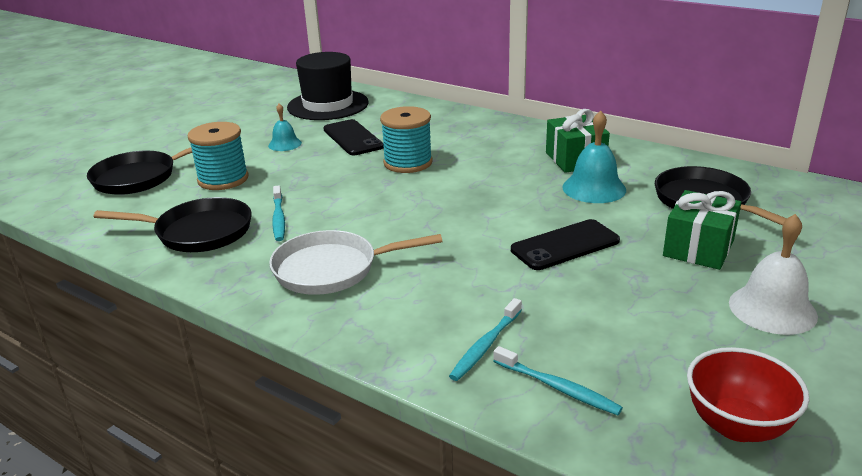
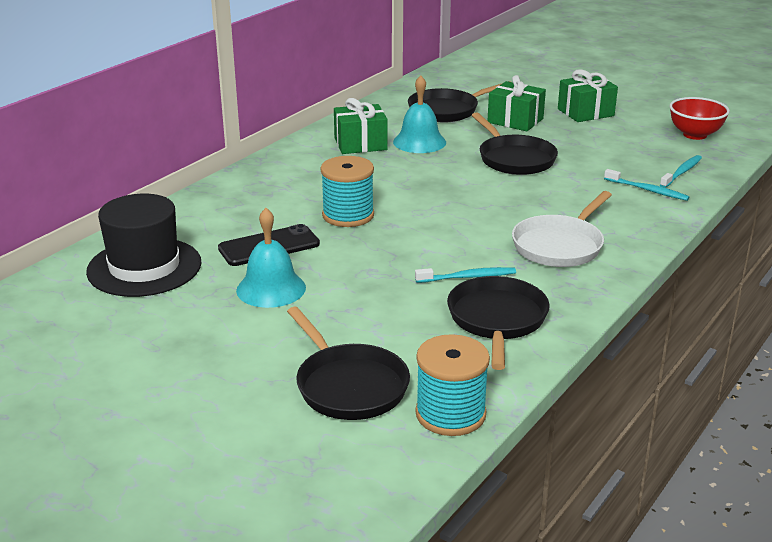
camera: 90 degrees left, 0 degrees up
turquoise spool [187,122,249,190] -> turquoise spool moved to [415,334,490,436]
turquoise bell [268,103,302,151] -> turquoise bell [236,208,306,308], size x1.64
white pan [269,230,442,295] -> white pan turned 45 degrees clockwise [512,191,612,267]
black phone [511,219,620,270] -> black pan [471,112,558,175]
white bell [729,214,818,335] -> green gift [558,69,618,122]

